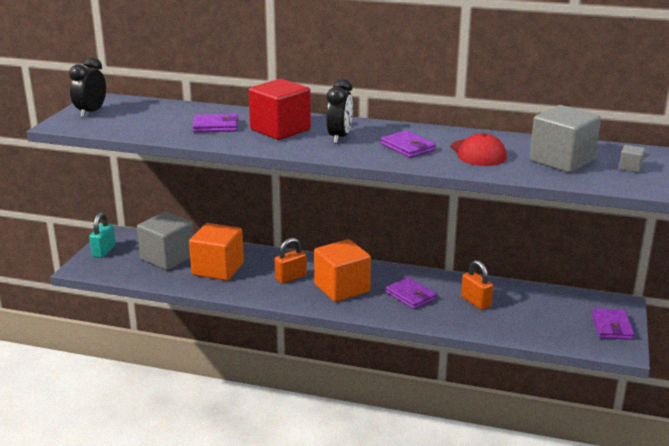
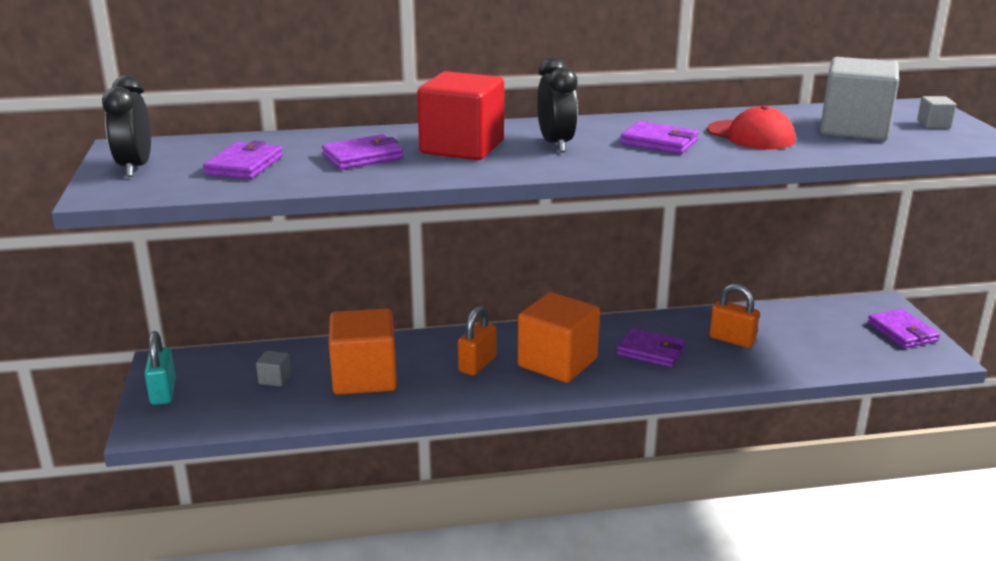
camera: 25 degrees left, 0 degrees up
grey cube [137,212,193,270] -> grey cube [256,351,291,387], size x0.41
none -> purple wallet [203,141,283,179]

